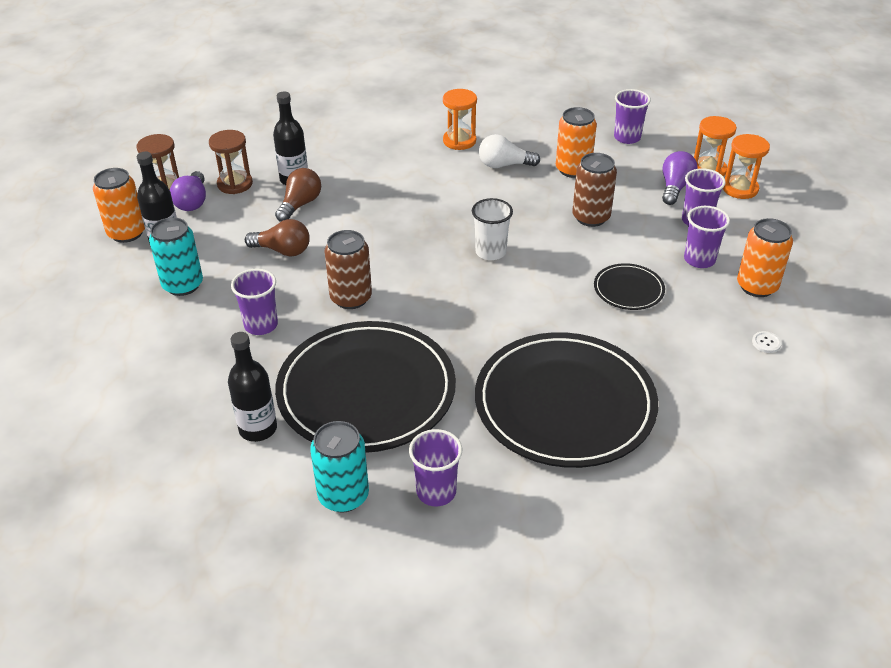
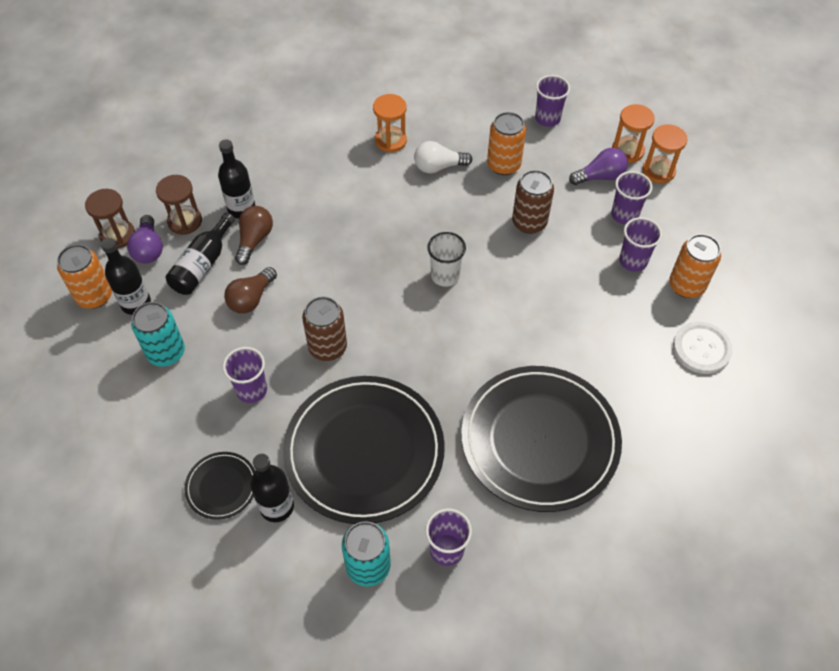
camera: 10 degrees left, 15 degrees up
brown light bulb [245,219,310,257] -> brown light bulb turned 120 degrees clockwise [224,267,277,314]
black plate [594,263,665,310] -> black plate moved to [184,452,255,520]
purple light bulb [662,151,698,205] -> purple light bulb turned 60 degrees clockwise [569,148,628,185]
white button [752,331,782,353] -> white button [673,322,733,374], size x2.32
none -> black bottle [166,212,235,295]

